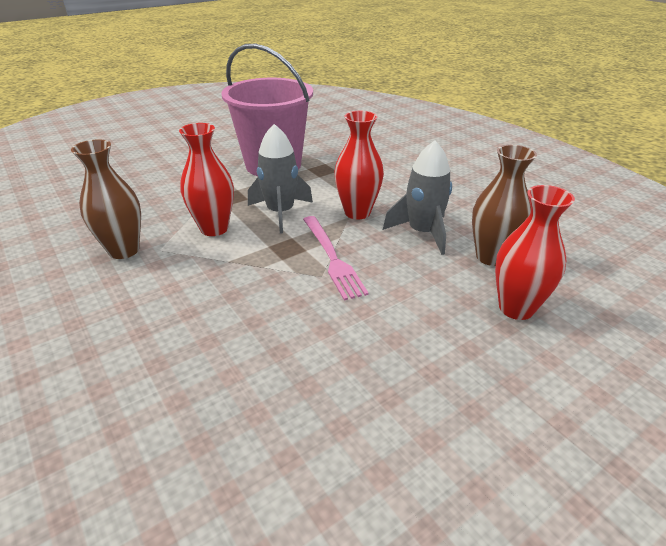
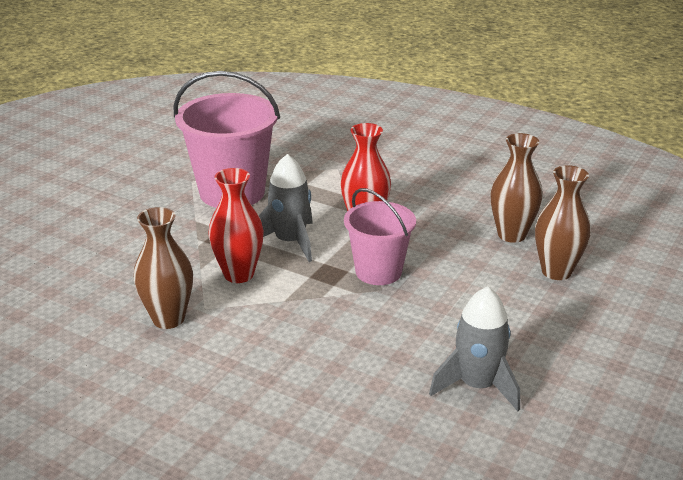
camera: 25 degrees left, 5 degrees down
pink fork [303,216,369,301] -> pink bucket [344,188,416,285]
grey rocket [383,141,452,255] -> grey rocket moved to [429,286,520,411]
red vase [495,185,575,320] -> brown vase [535,165,591,280]

